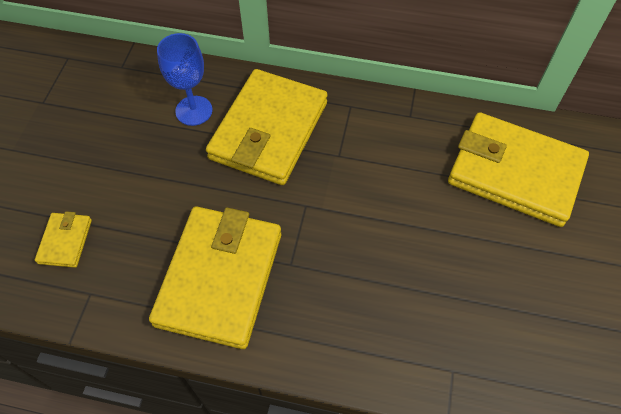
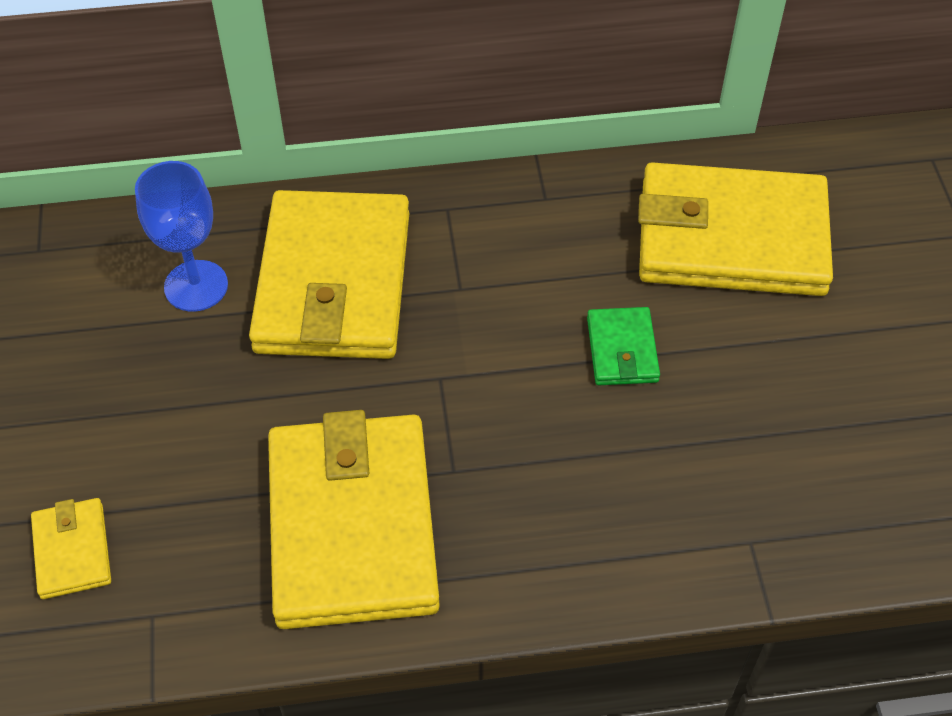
camera: 20 degrees left, 5 degrees down
none -> green wallet [587,307,660,385]

